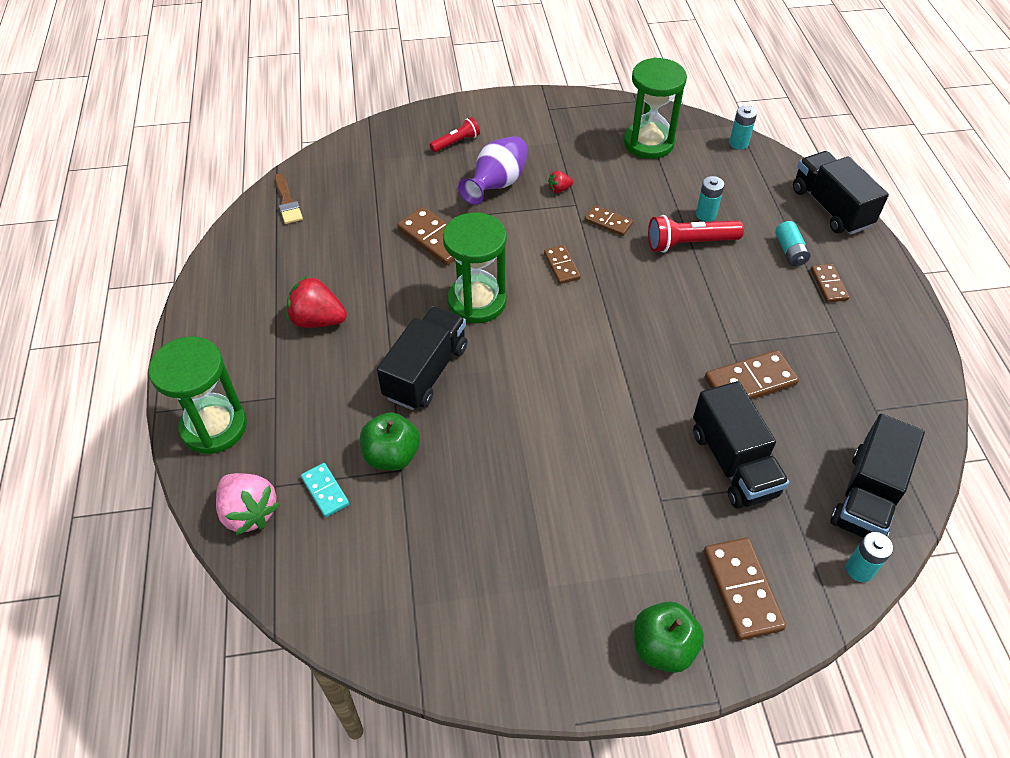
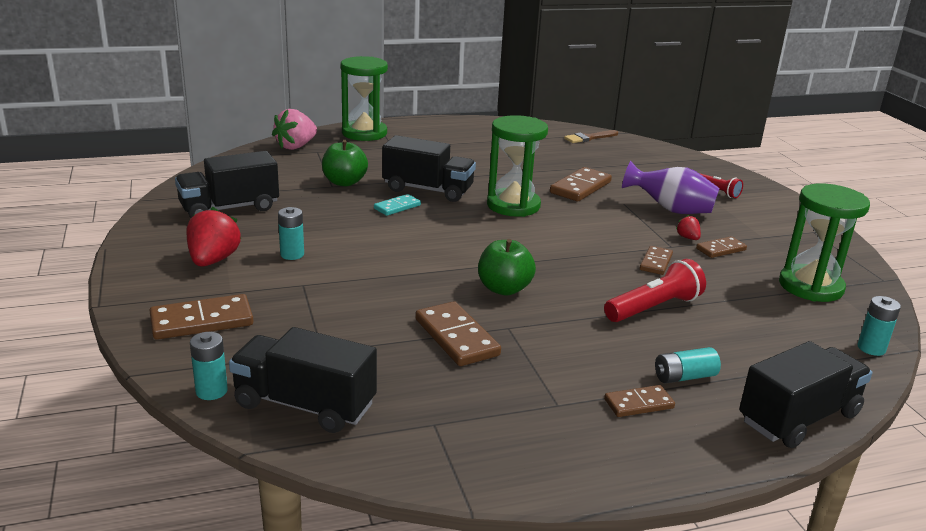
camera: 80 degrees right, 25 degrees down
red strawberry [286,276,347,328] -> red strawberry moved to [186,207,241,267]
turquoise domino [301,463,349,517] -> turquoise domino moved to [374,194,421,216]
brown domino [544,245,581,284] -> brown domino moved to [696,236,747,258]
green apple [634,601,704,673] -> green apple moved to [478,239,536,295]
red flashlight [648,215,744,253] -> red flashlight turned 75 degrees clockwise [604,259,706,322]
black truck [693,381,789,508] -> black truck moved to [175,151,279,218]
turquoise battery [696,176,724,222] -> turquoise battery moved to [278,207,304,260]

